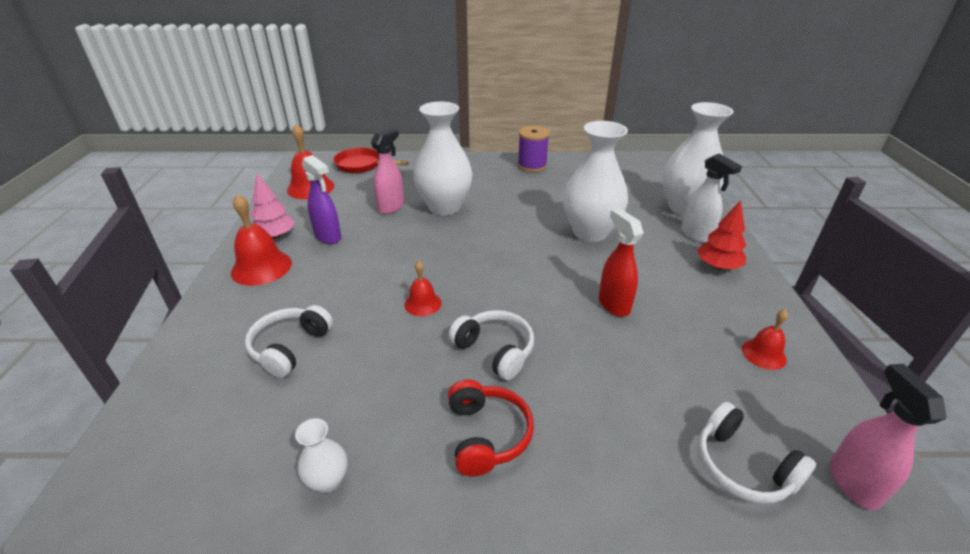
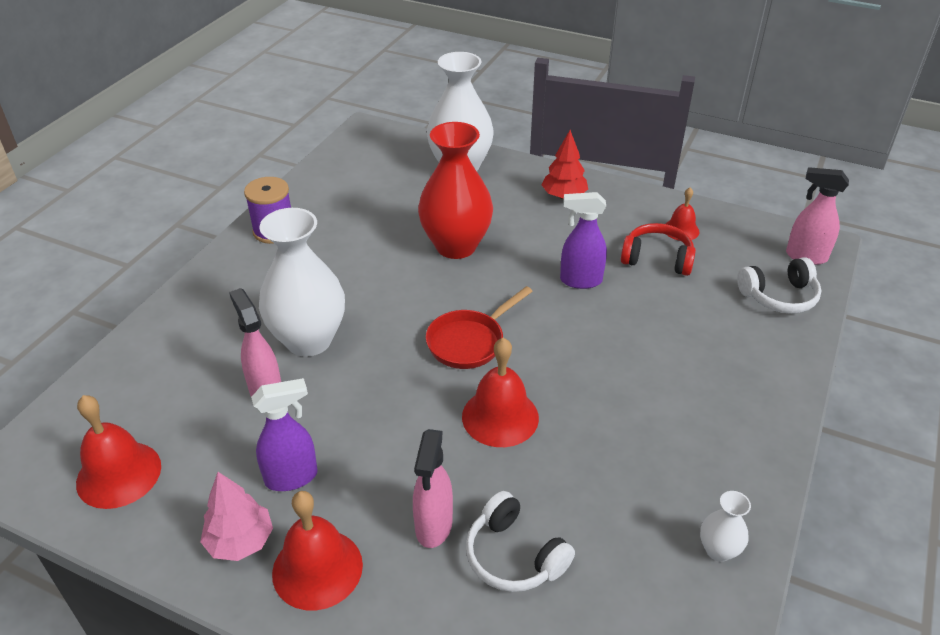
camera: 65 degrees left, 5 degrees up
red pan [333,148,409,173] -> red pan moved to [426,286,533,369]
red bell [404,261,441,316] -> red bell [462,338,539,447], size x1.70
red headphones [448,380,534,476] -> red headphones moved to [621,223,696,276]
white headphones [449,310,534,380] -> none
white vase [563,121,628,242] -> red vase [418,122,493,259]
red spray bottle [599,208,644,317] -> purple spray bottle [560,192,607,289]
white spray bottle [681,154,742,243] -> none
none -> pink spray bottle [413,429,453,548]

